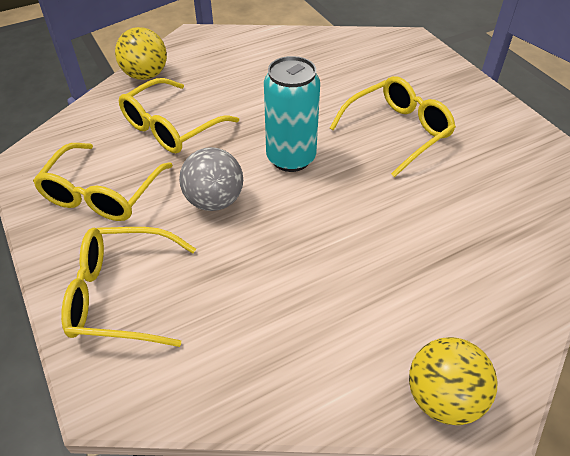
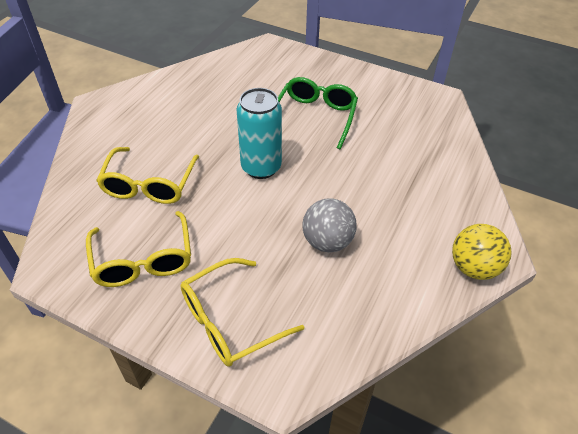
camera: 35 degrees left, 0 degrees up
yellow ball [115,27,167,80] -> none
grey ball [179,147,243,211] -> grey ball moved to [302,198,357,252]
yellow glasses [330,76,456,177] -> green glasses [278,77,358,149]

